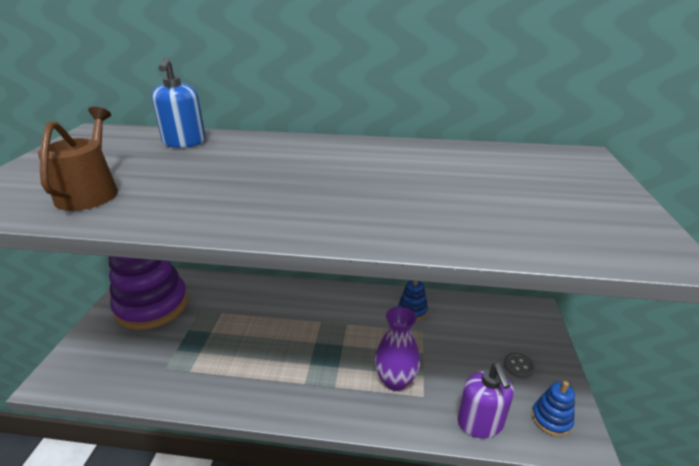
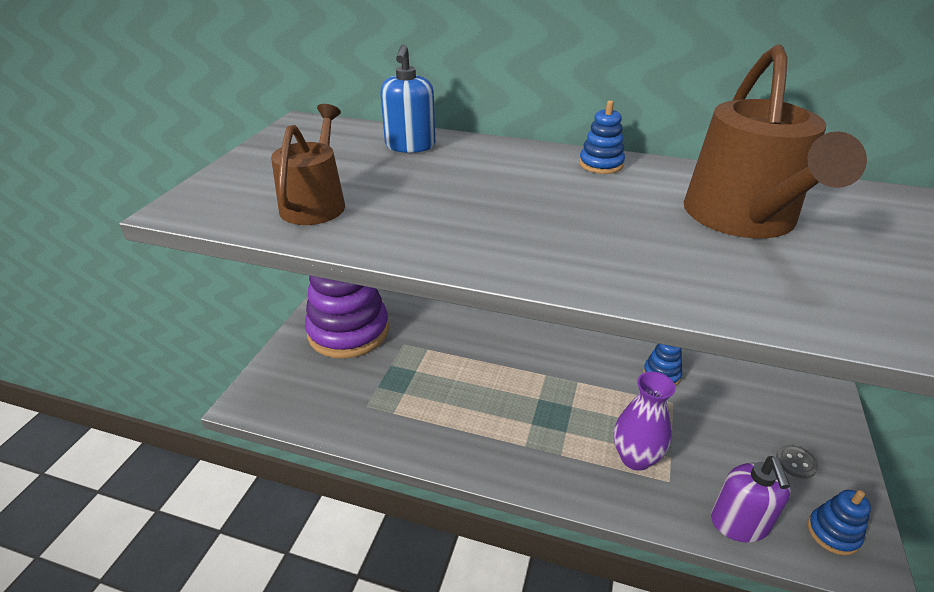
camera: 10 degrees right, 5 degrees up
none -> blue stacking toy [579,100,625,174]
none -> brown watering can [684,44,867,238]

